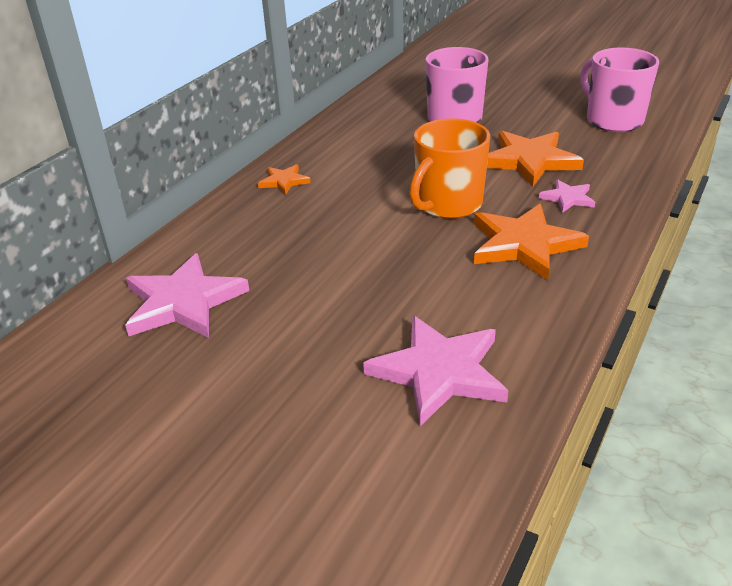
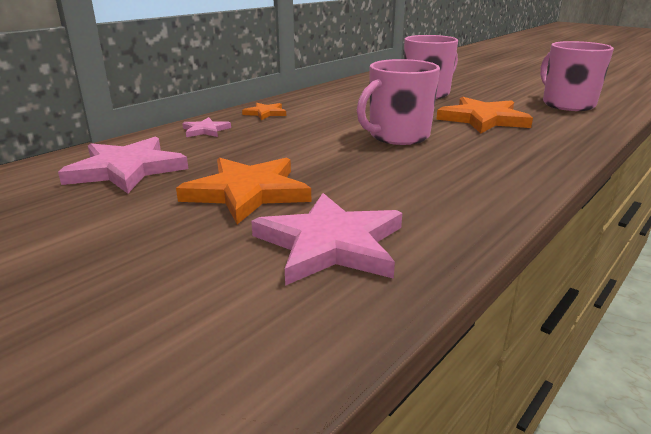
camera: 10 degrees right, 10 degrees down
orange mug [410,118,490,219] -> pink mug [357,59,440,145]
orange star [474,204,589,280] -> orange star moved to [176,157,311,224]
pink star [539,179,595,213] -> pink star moved to [182,117,231,137]

